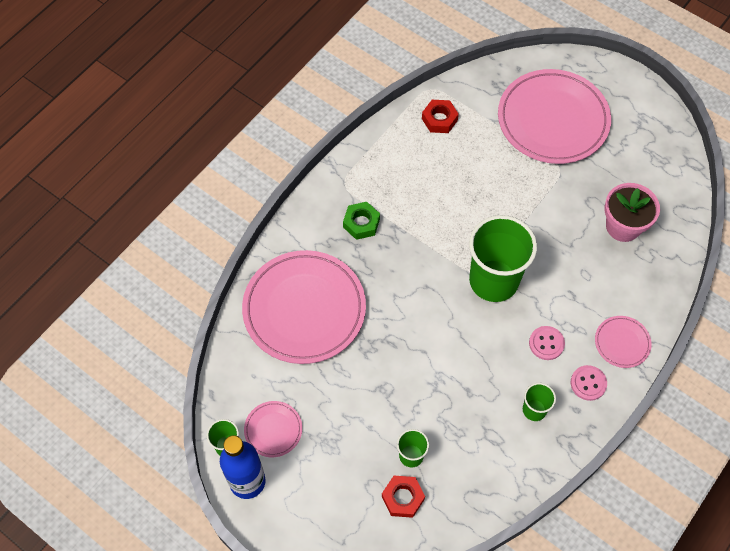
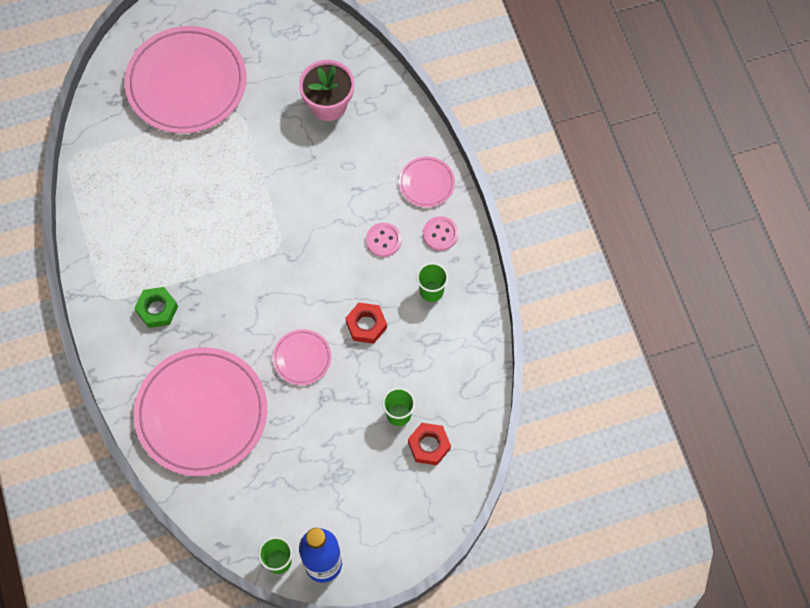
camera: 55 degrees left, 5 degrees up
pink plate [244,401,302,457] -> pink plate moved to [273,329,331,385]
red nut [422,100,459,133] -> red nut moved to [345,303,387,344]
green cup [469,215,537,302] -> none

